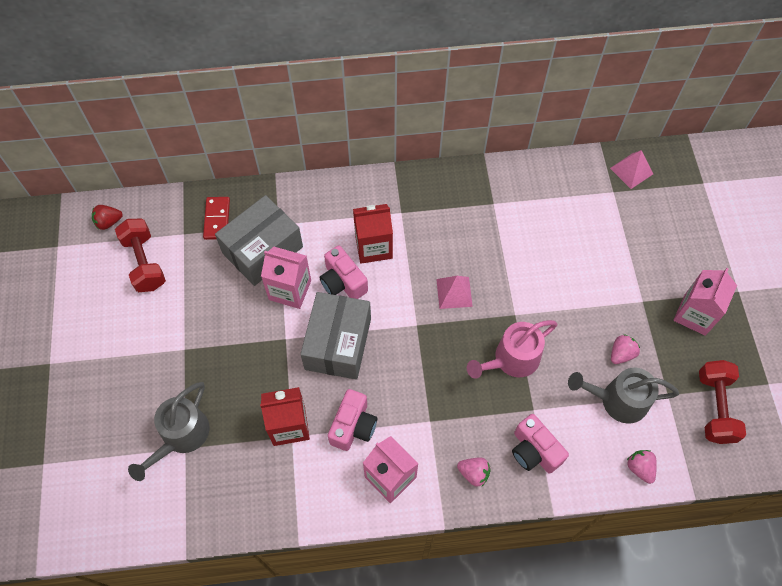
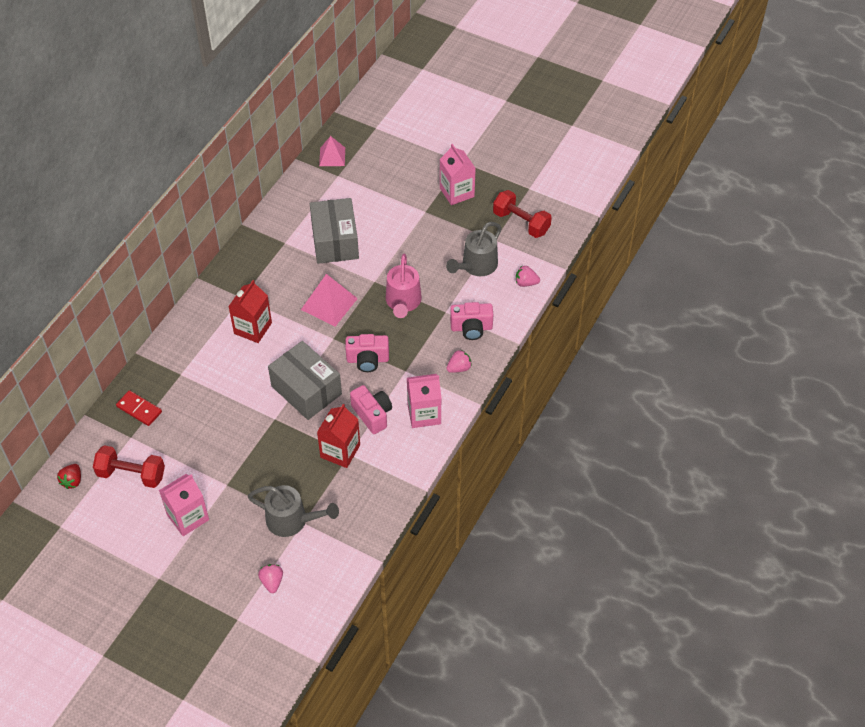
camera: 55 degrees left, 10 degrees down
grey watering can [128,382,209,481] -> grey watering can turned 45 degrees counterclockwise [248,485,339,537]
grey box [215,195,303,286] -> grey box moved to [310,198,359,264]
pink carton [261,247,311,309] -> pink carton moved to [159,474,209,536]
pink camera [319,245,368,299] -> pink camera moved to [345,334,389,372]
pink pyramid [436,276,473,309] -> pink pyramid [301,274,358,327], size x1.50
pink strawberry [611,334,640,364] -> pink strawberry moved to [258,564,283,593]

